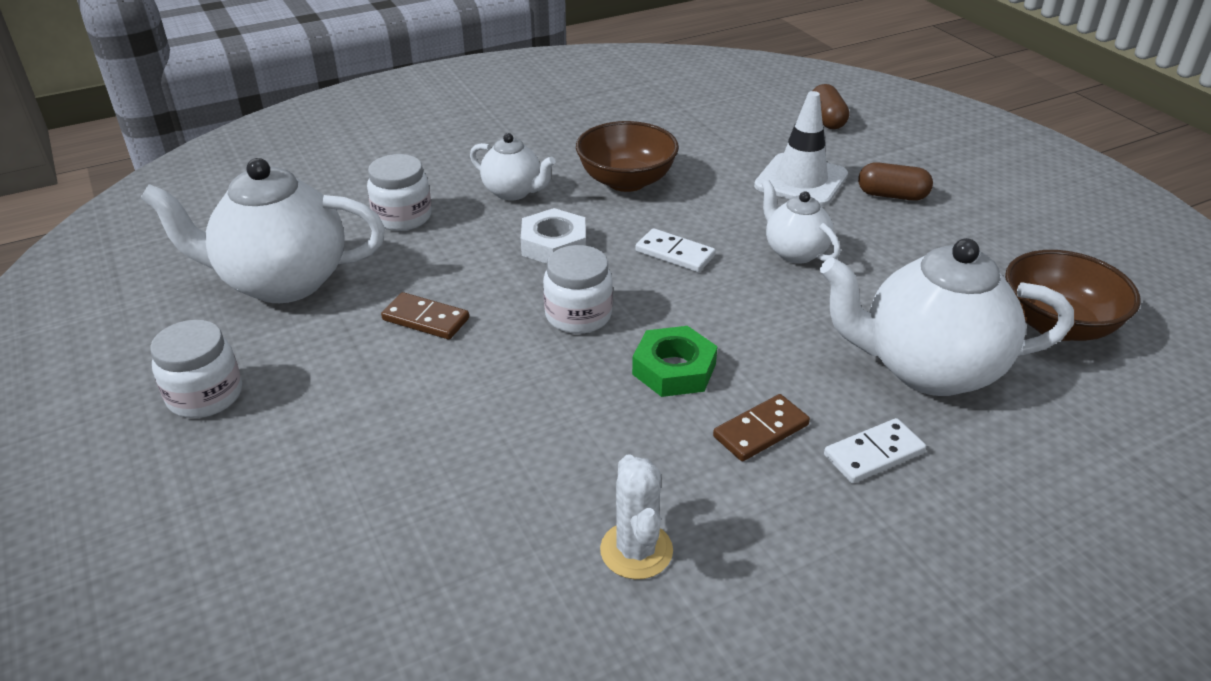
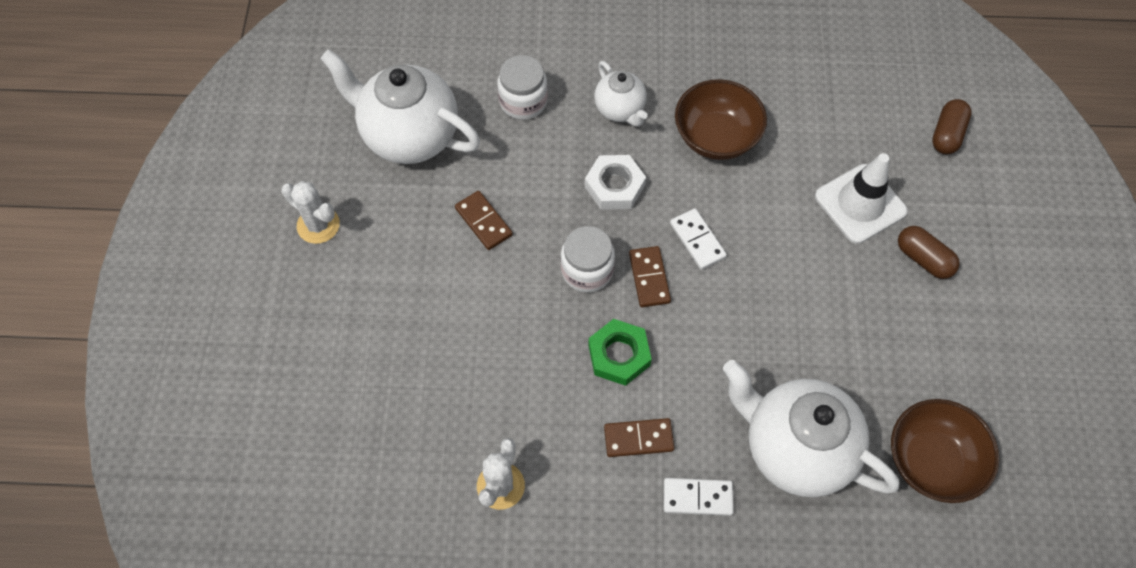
camera: 30 degrees right, 25 degrees up
white jar [150,320,242,418] -> white cactus [281,181,340,244]
white teapot [762,180,840,264] -> none
none -> brown domino [629,246,671,307]

